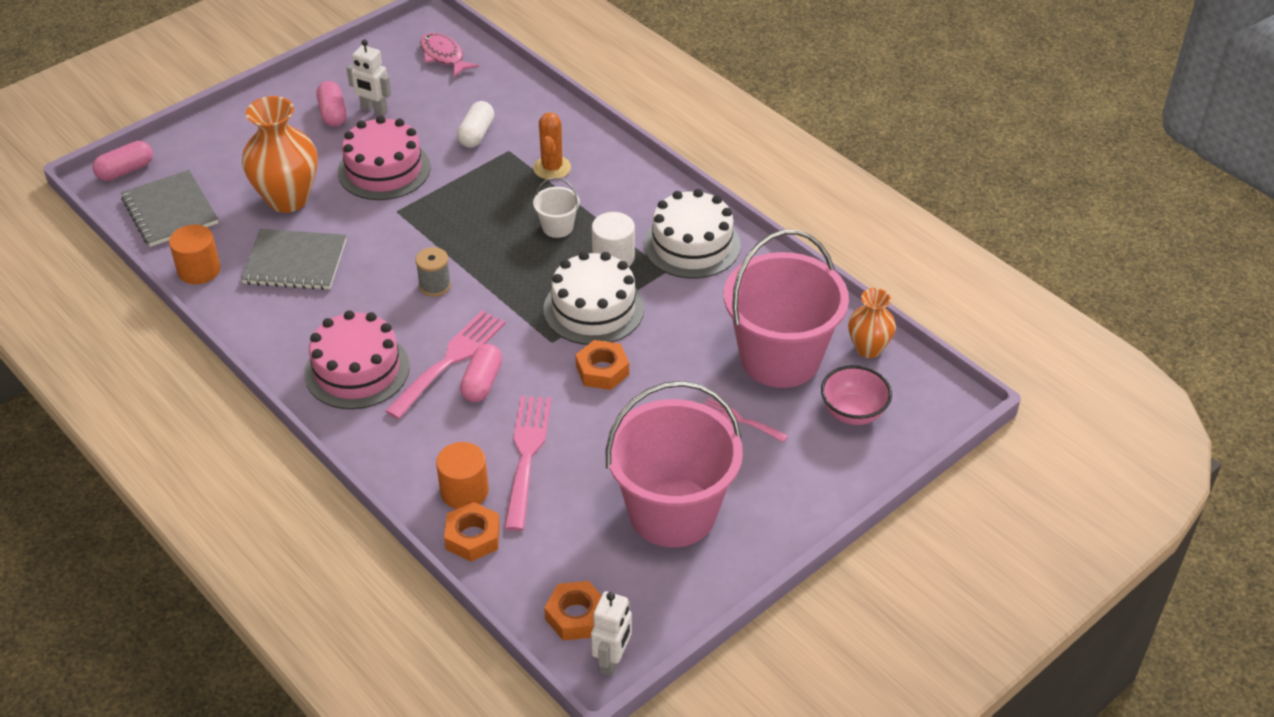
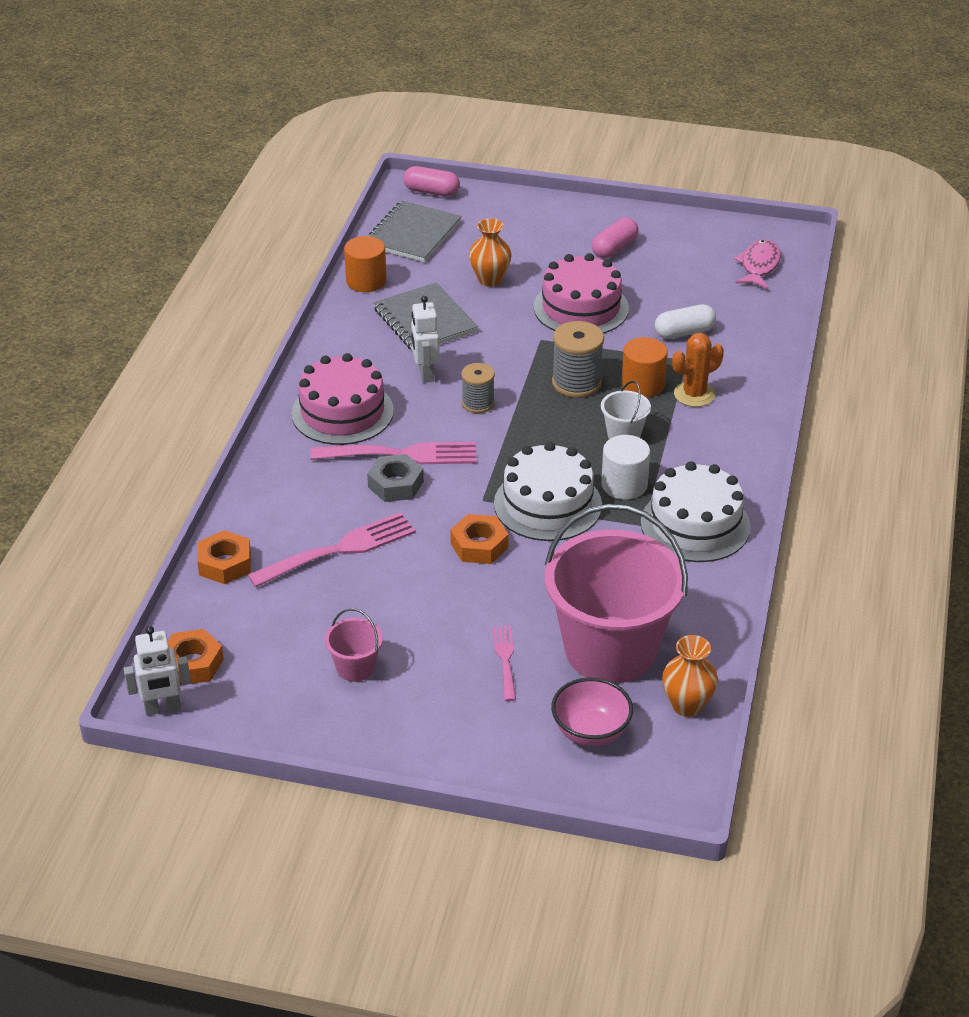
camera: 55 degrees right, 5 degrees down
orange vase [242,96,317,213] -> orange vase [469,218,512,287], size x0.58
white robot [347,39,391,115] -> white robot moved to [411,296,440,383]
orange cylinder [436,442,489,509] -> orange cylinder moved to [622,337,668,398]
pink capsule [460,344,502,402] -> grey nut [367,454,424,502]
pink bucket [606,381,743,547] -> pink bucket [325,608,383,682], size x0.41
none -> grey spool [552,321,604,398]

